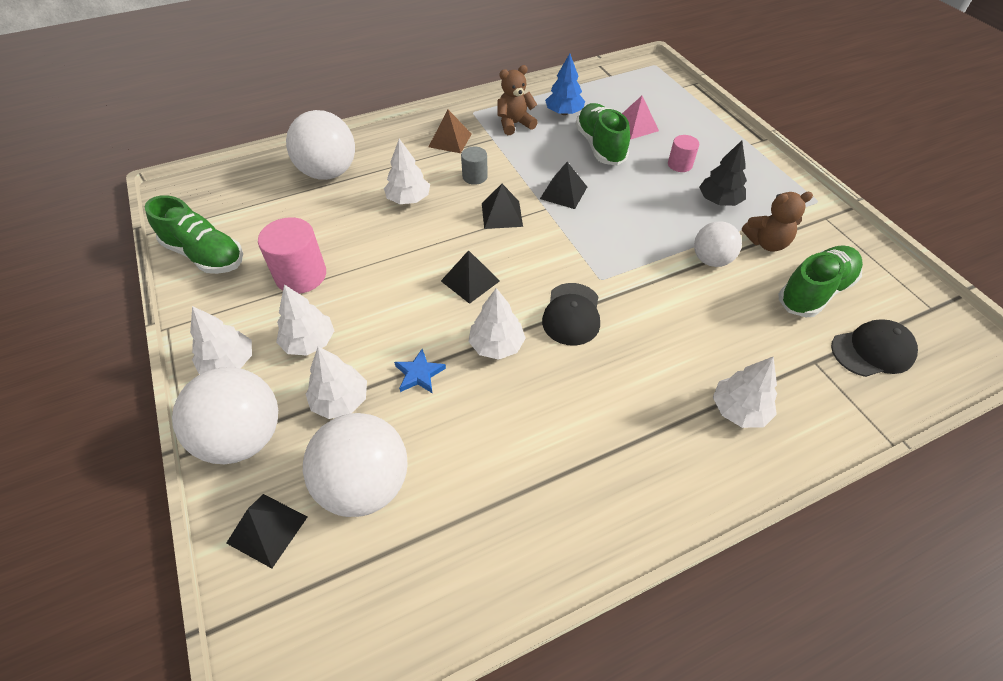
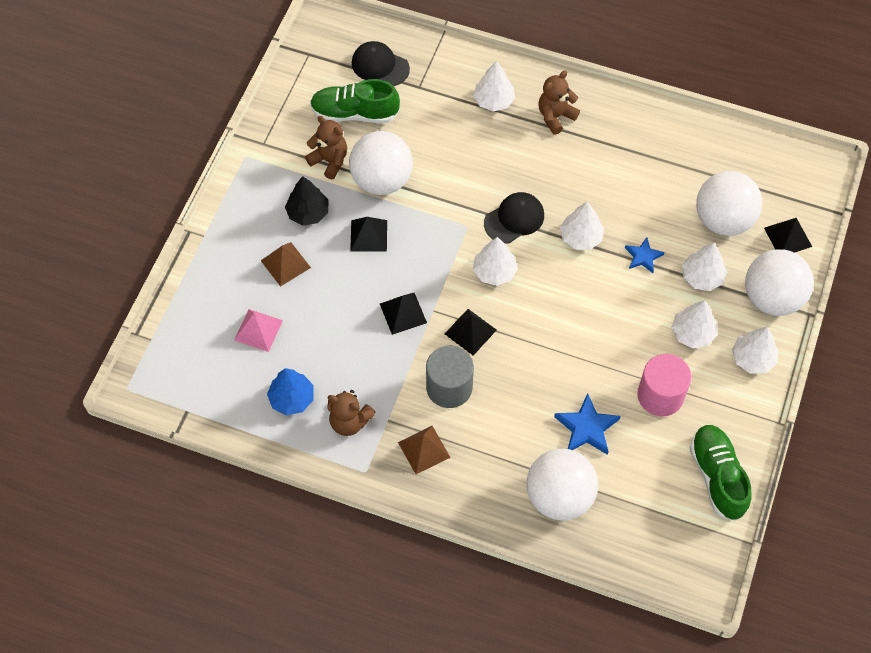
camera: 135 degrees left, 10 degrees up
white tree [384,139,430,204] -> white tree moved to [473,237,518,286]
black pyramid [441,250,500,304] -> black pyramid moved to [350,217,387,252]
grey cylinder [461,146,488,185] -> grey cylinder [426,346,474,408], size x1.74
green shoe [575,103,630,165] -> none
pink cylinder [668,135,699,172] -> brown pyramid [261,242,311,287]
white ball [694,221,742,267] -> white ball [349,131,413,195], size x1.65
none -> brown teddy bear [538,71,580,135]
none -> blue star [554,393,621,455]

